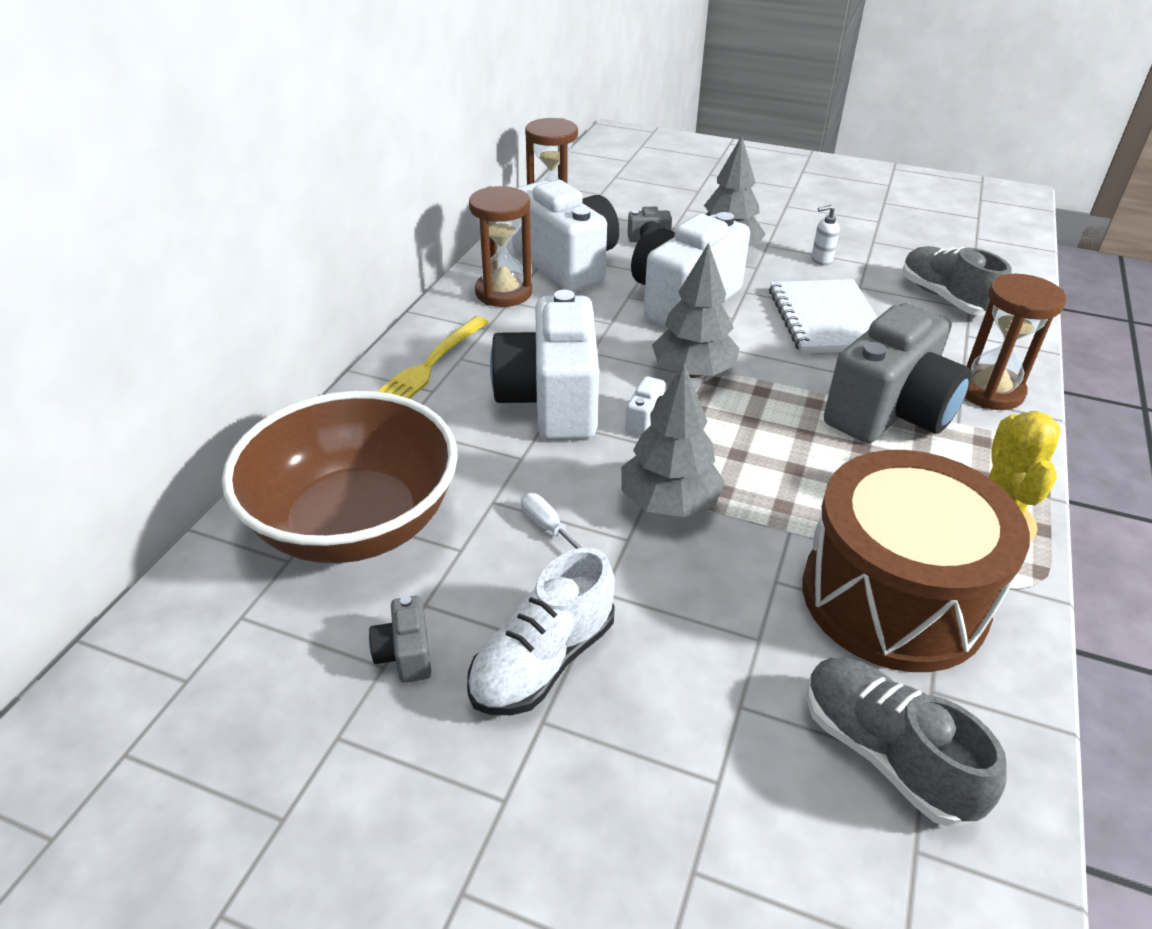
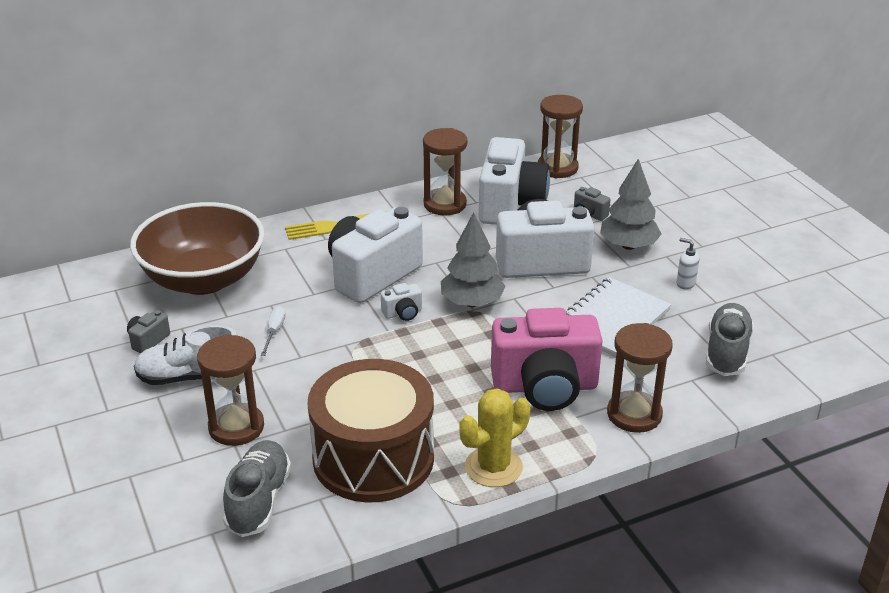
camera: 45 degrees right, 5 degrees down
grey tree [621,364,725,517] -> none
grey camera [824,303,972,443] -> pink camera [491,308,603,411]
none -> brown hourglass [197,334,264,446]

